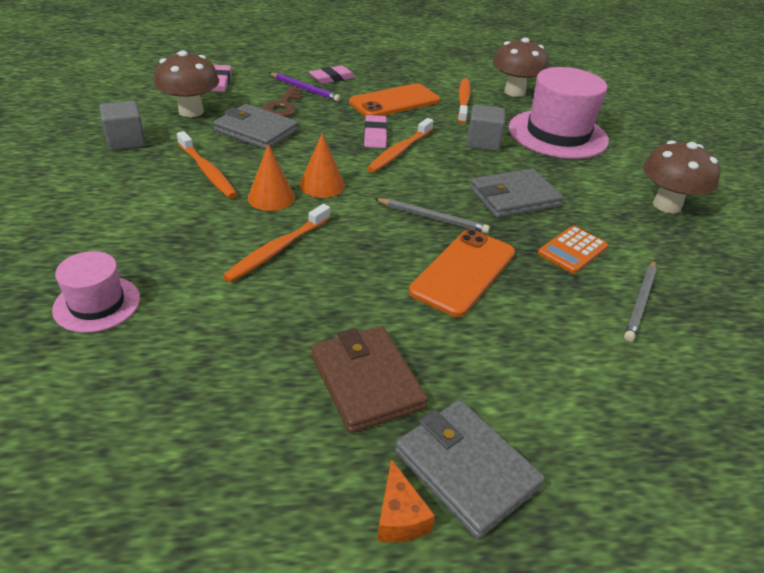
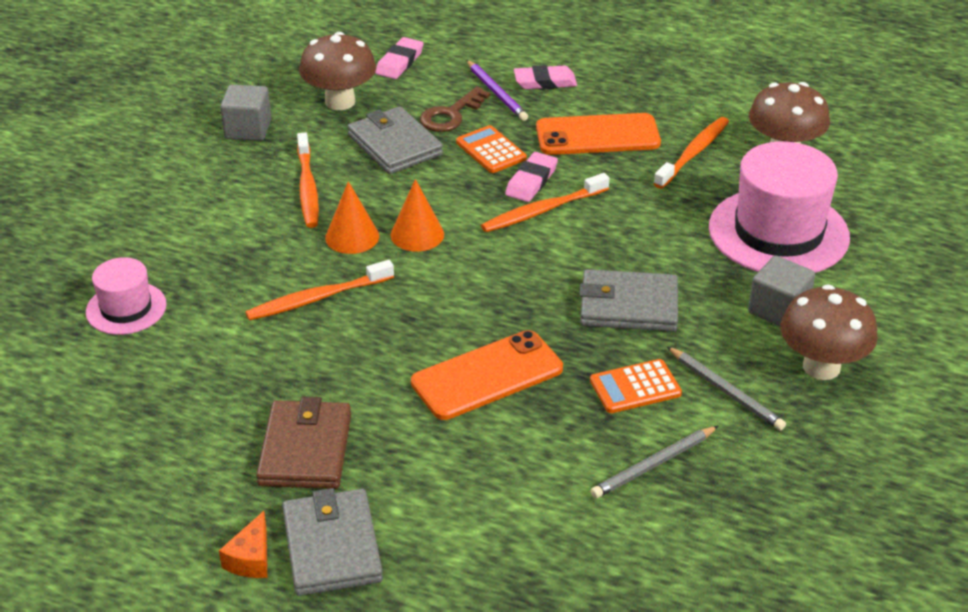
camera: 30 degrees right, 0 degrees up
grey pencil [375,198,490,234] -> grey pencil moved to [667,346,786,431]
grey cube [466,104,505,151] -> grey cube moved to [748,255,815,326]
none -> orange calculator [456,125,527,173]

